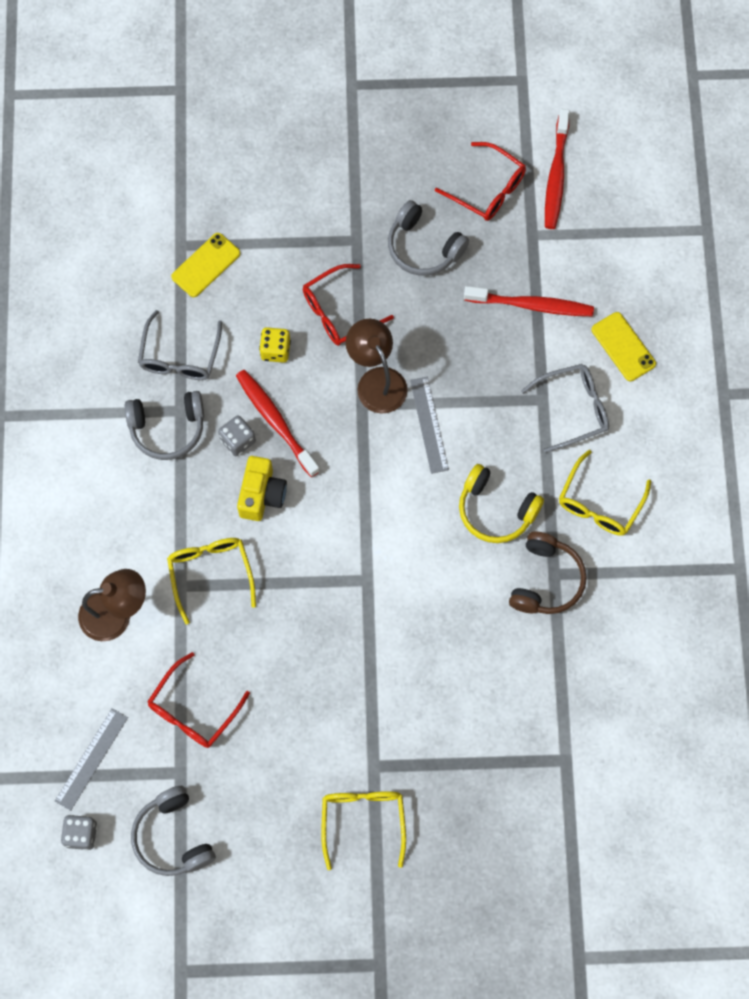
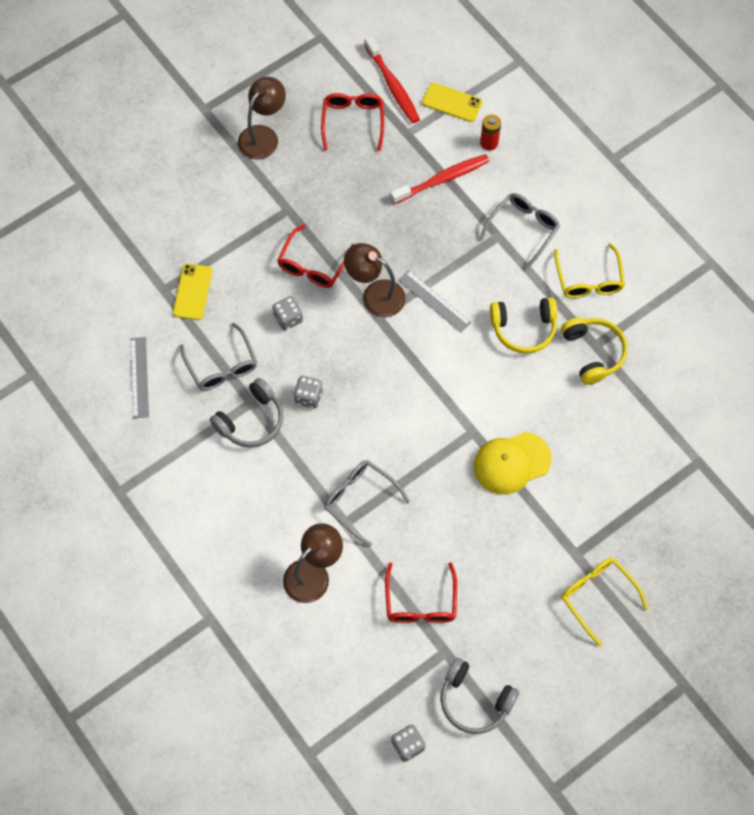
camera: 35 degrees left, 5 degrees down
grey ruler [55,708,128,811] -> grey ruler moved to [130,337,149,419]
yellow glasses [167,538,256,625] -> grey glasses [324,460,410,547]
red toothbrush [236,370,320,477] -> none
yellow camera [237,456,287,521] -> none
yellow dice [259,327,291,363] -> grey dice [272,296,303,331]
grey headphones [388,200,469,276] -> none
red glasses [435,142,526,221] -> red glasses turned 90 degrees counterclockwise [321,93,384,151]
brown headphones [509,532,587,614] -> yellow headphones [561,317,627,385]
yellow phone [591,312,656,381] -> yellow phone moved to [422,83,482,122]
none -> brown lamp [238,77,286,160]
none -> yellow cap [473,432,551,494]
none -> red battery [480,114,501,150]

